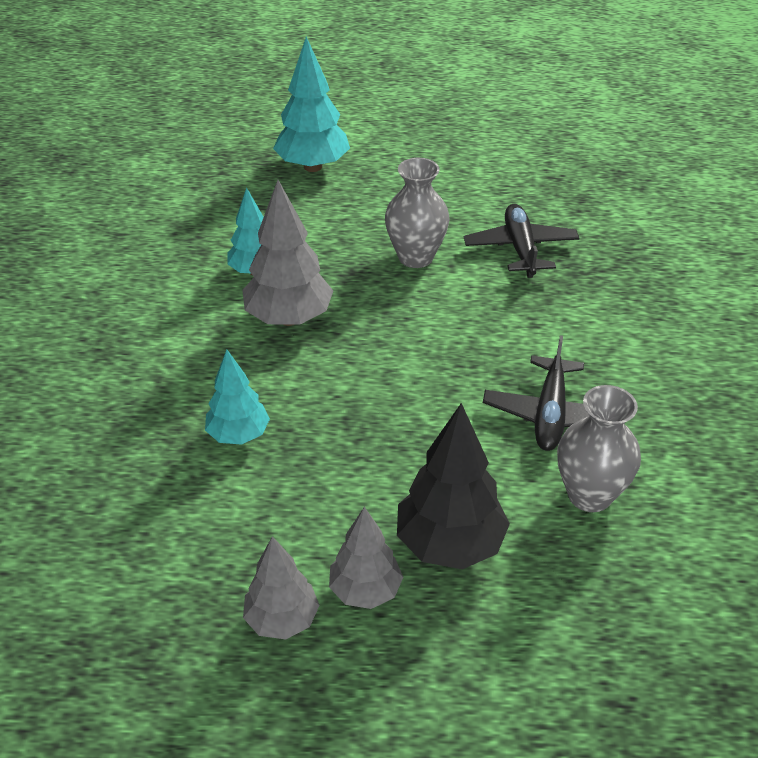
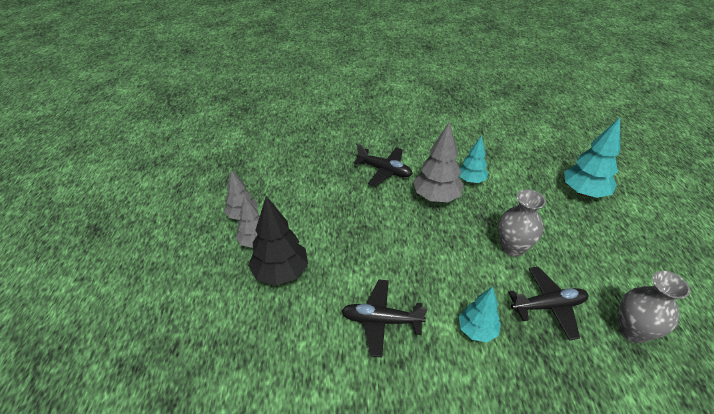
camera: 85 degrees right, 0 degrees up
turquoise tree [205,349,270,445] -> turquoise tree moved to [459,286,501,342]
grey vase [557,385,641,512] -> grey vase moved to [618,271,690,343]
none -> black plane [354,144,413,186]

